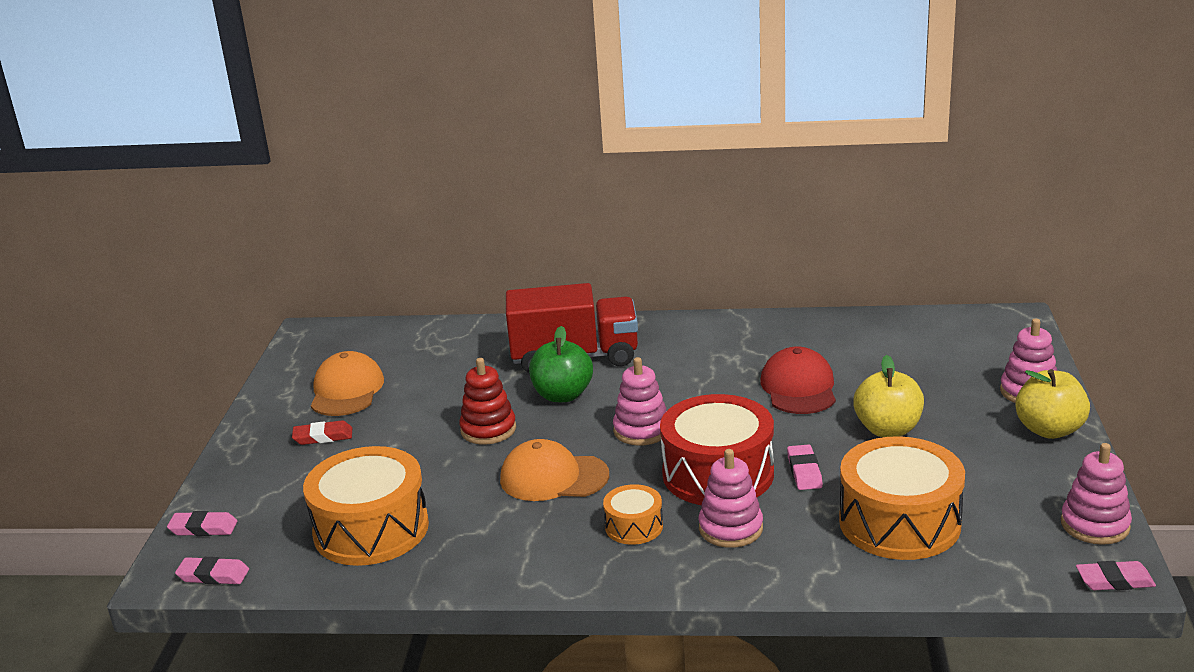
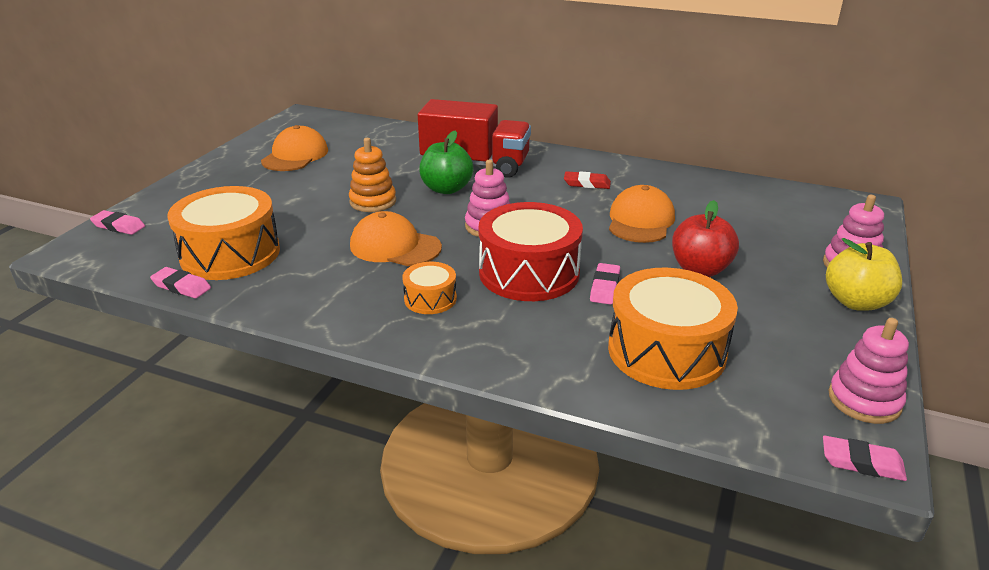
camera: 15 degrees right, 5 degrees up
pink eraser [175,557,249,585] -> pink eraser moved to [150,267,211,299]
red eraser [292,420,352,445] -> red eraser moved to [564,171,611,189]
red stacking toy [459,358,516,445] -> orange stacking toy [349,138,396,212]
pink stacking toy [699,449,763,548] -> none
red cap [760,347,836,414] -> orange cap [609,185,675,243]
yellow apple [853,355,924,437] -> red apple [672,200,739,277]

